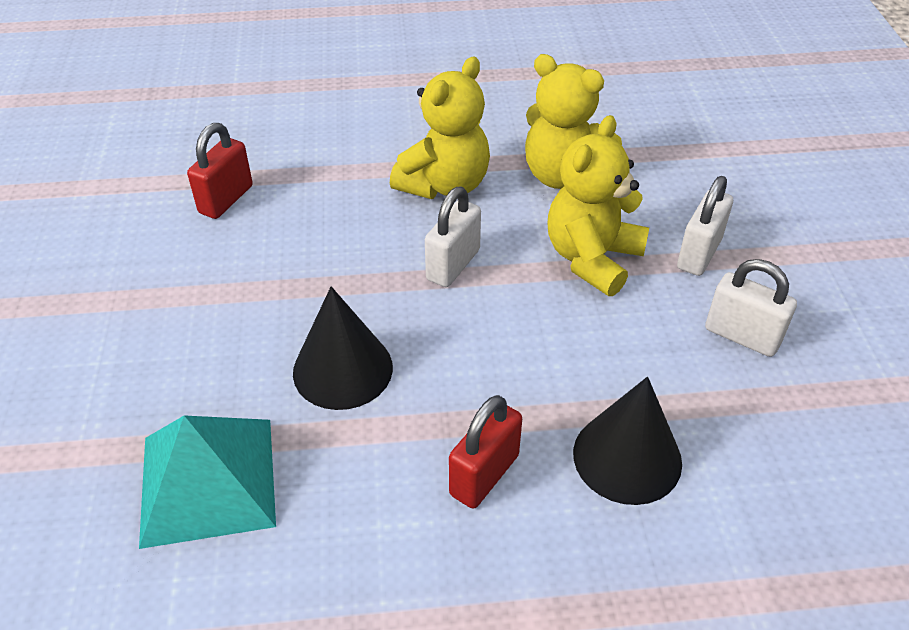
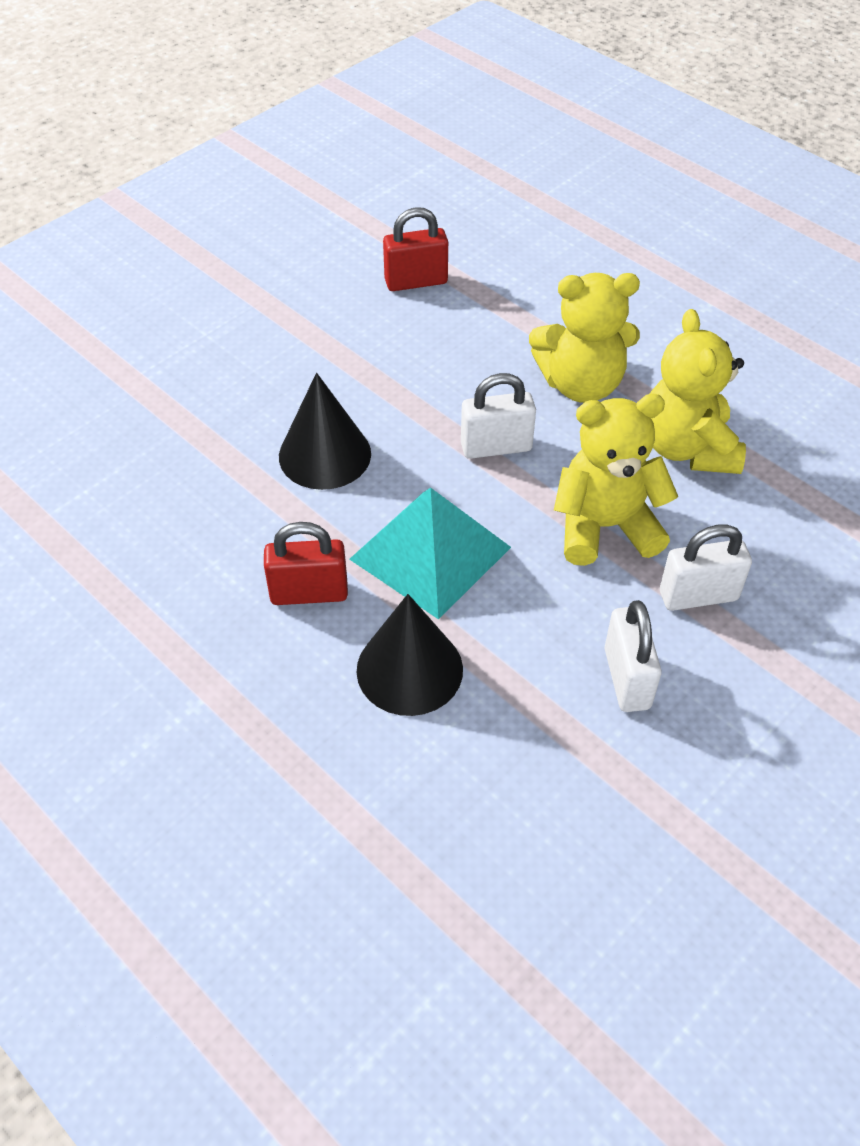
camera: 50 degrees right, 5 degrees up
turquoise pyramid [139,415,276,549] -> turquoise pyramid moved to [349,488,511,620]

